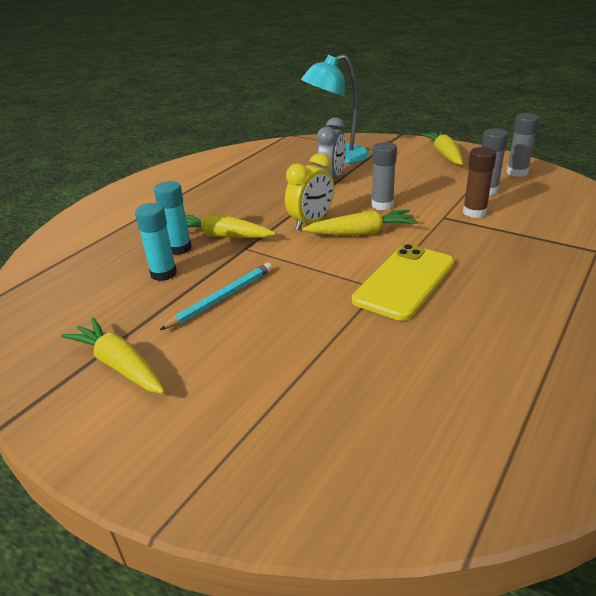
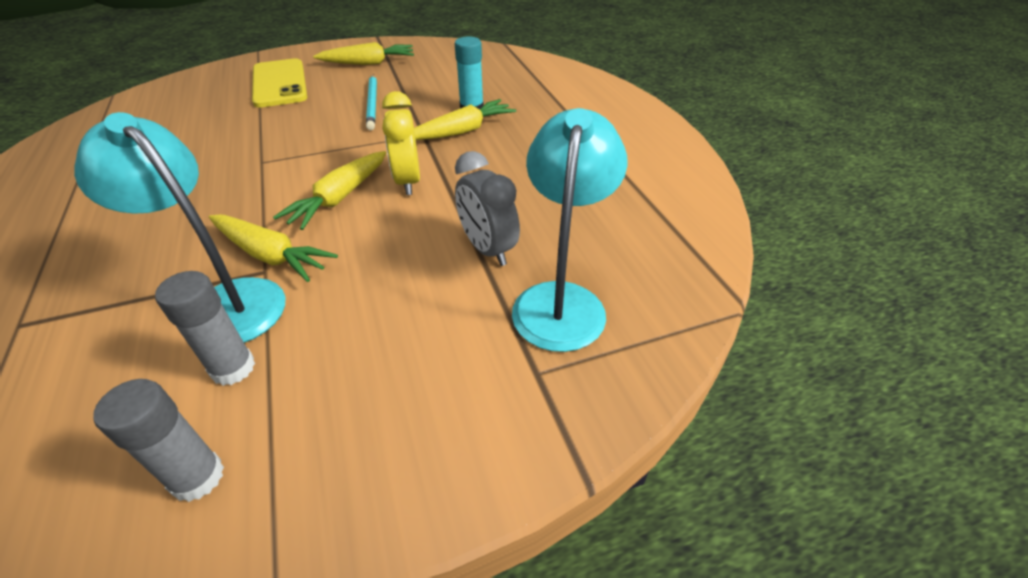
camera: 125 degrees right, 10 degrees up
turquoise glue stick [135,203,177,281] -> none
yellow phone [352,244,454,321] -> yellow phone moved to [252,58,307,108]
grey glue stick [371,142,397,210] -> none
yellow carrot [421,131,463,165] -> yellow carrot moved to [209,215,338,282]
brown glue stick [463,147,496,218] -> turquoise lamp [74,112,285,343]

